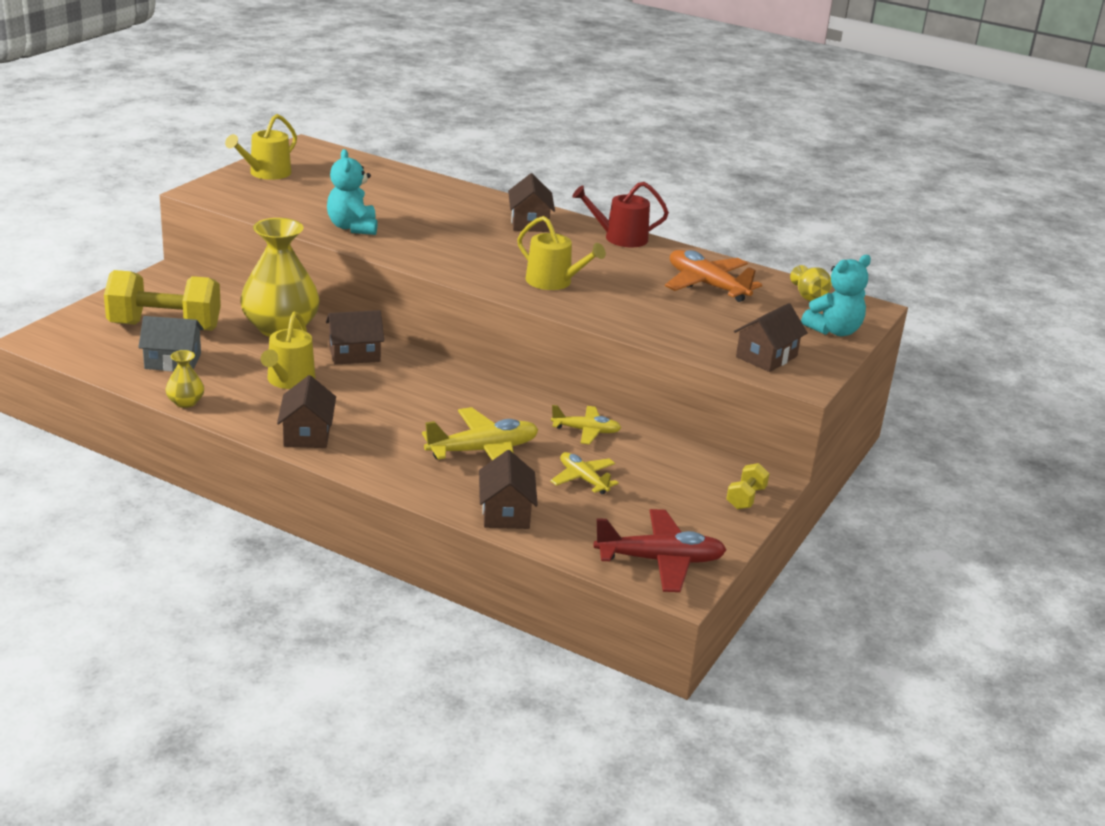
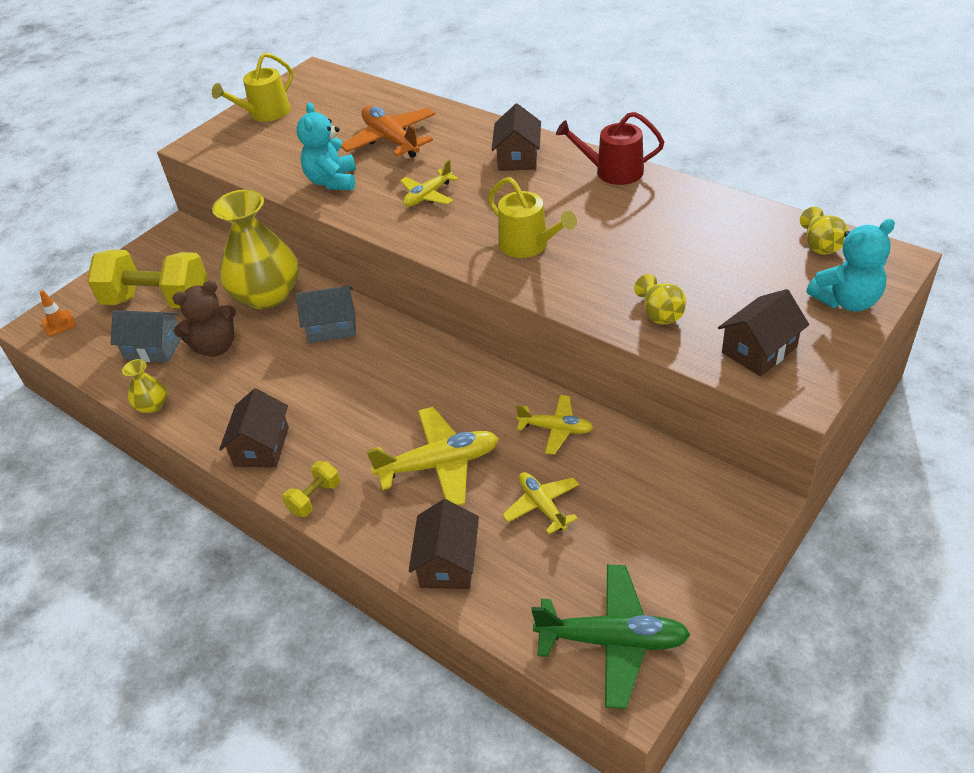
camera: 15 degrees right, 15 degrees up
yellow watering can [261,312,315,389] -> none
brown house [326,310,384,365] -> grey house [296,286,356,343]
red plane [594,509,727,592] -> green plane [531,565,691,709]
orange plane [665,250,762,302] -> orange plane moved to [341,106,436,158]
yellow dumbbell [726,463,770,509] -> yellow dumbbell moved to [282,461,340,517]
none -> orange traffic cone [40,290,76,337]
none -> brown teddy bear [172,280,236,357]
none -> yellow plane [400,160,459,207]
none -> yellow vase [634,274,686,325]

